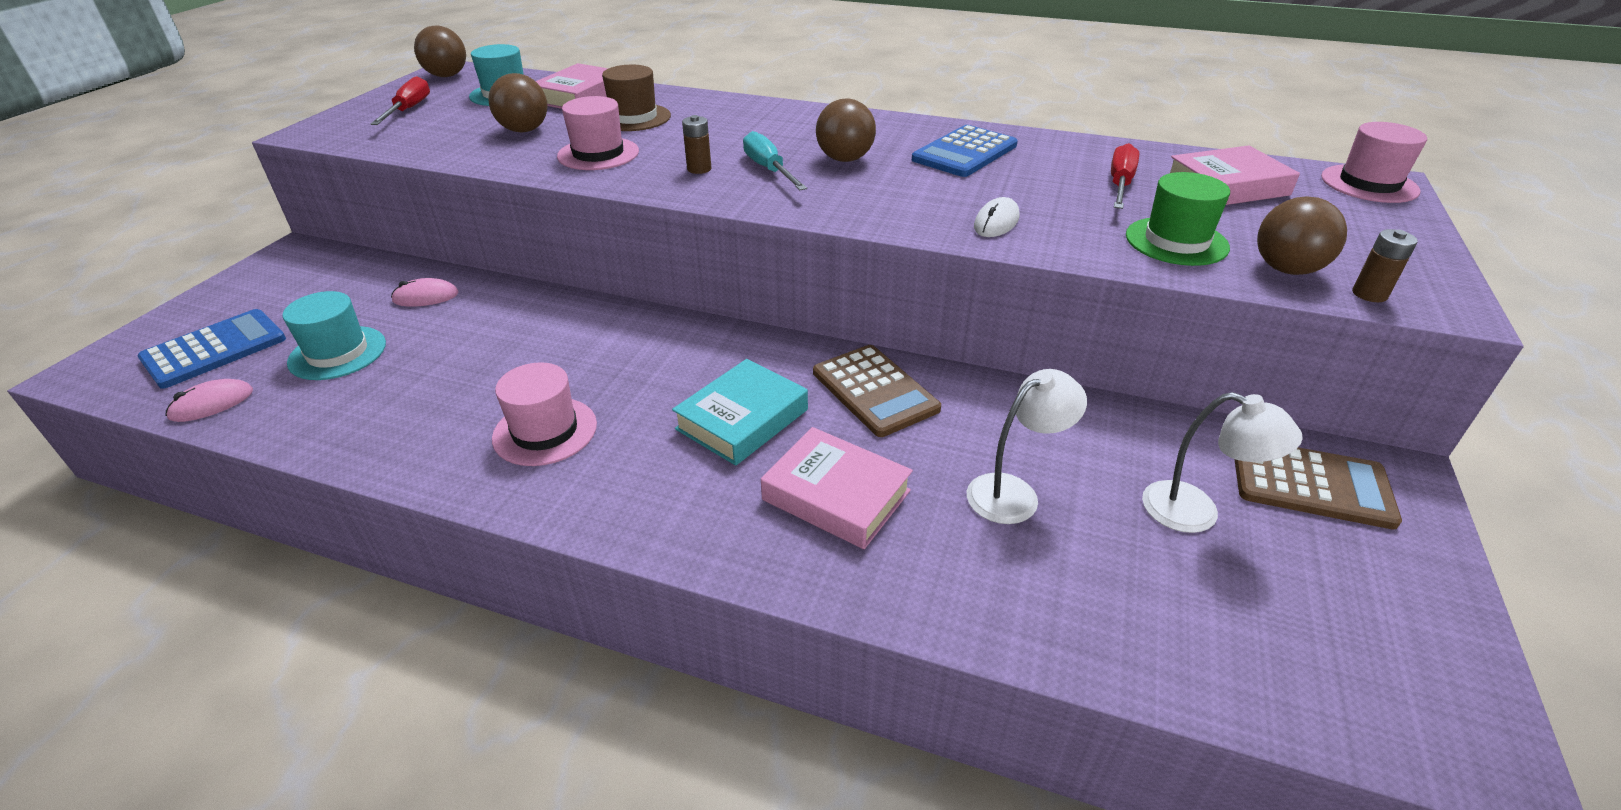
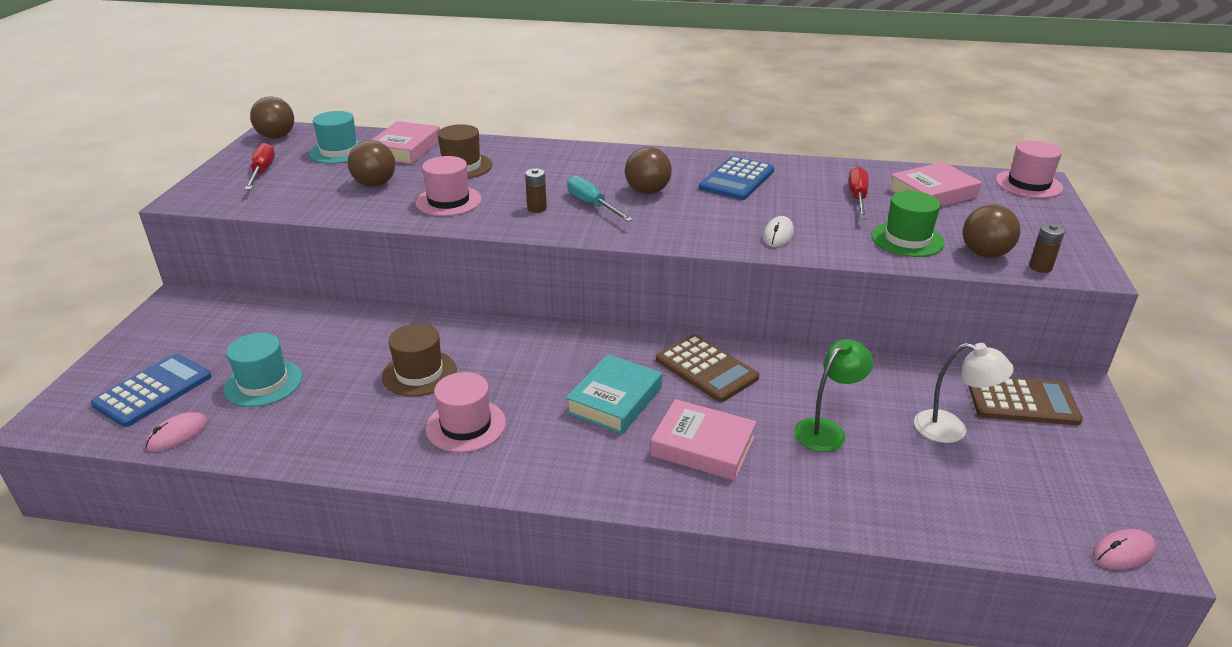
camera: 10 degrees left, 5 degrees down
pink mouse [391,278,459,307] -> pink mouse moved to [1093,529,1156,569]
white lamp [967,369,1087,524] -> green lamp [794,339,874,452]
none -> brown hat [382,324,457,396]

